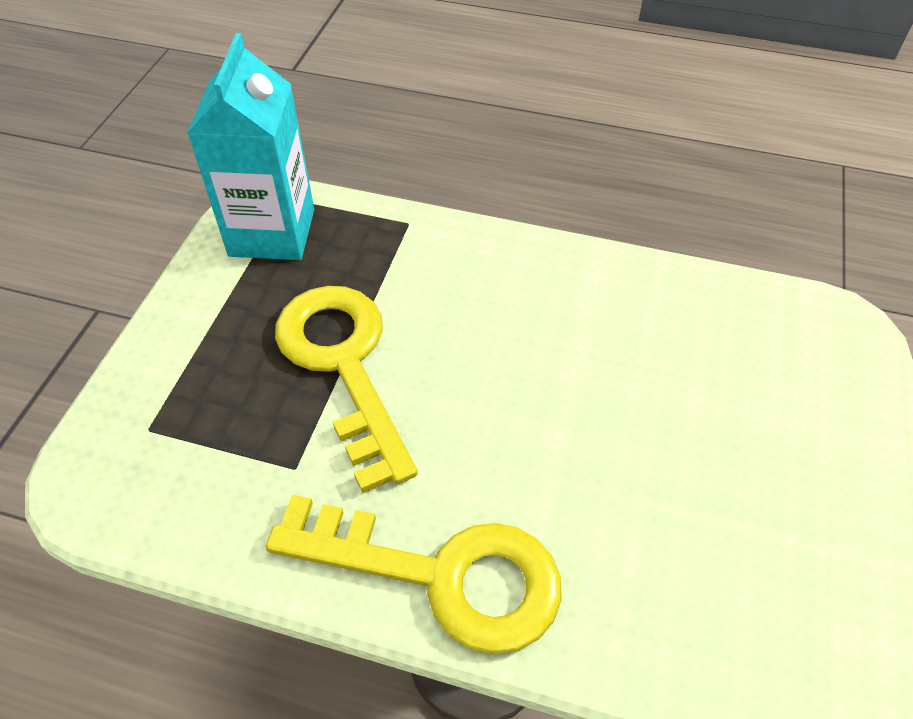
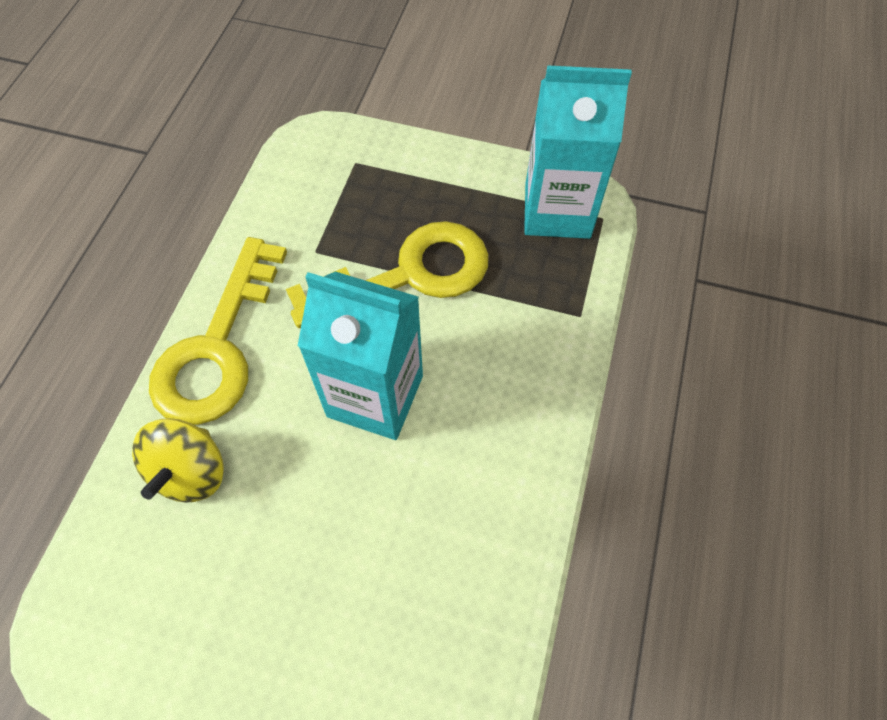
camera: 90 degrees right, 10 degrees up
none -> yellow spinning top [132,418,224,503]
none -> turquoise carton [298,272,423,440]

